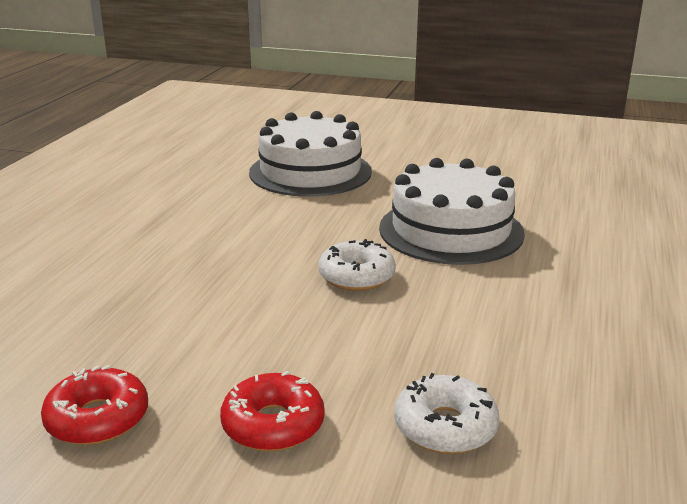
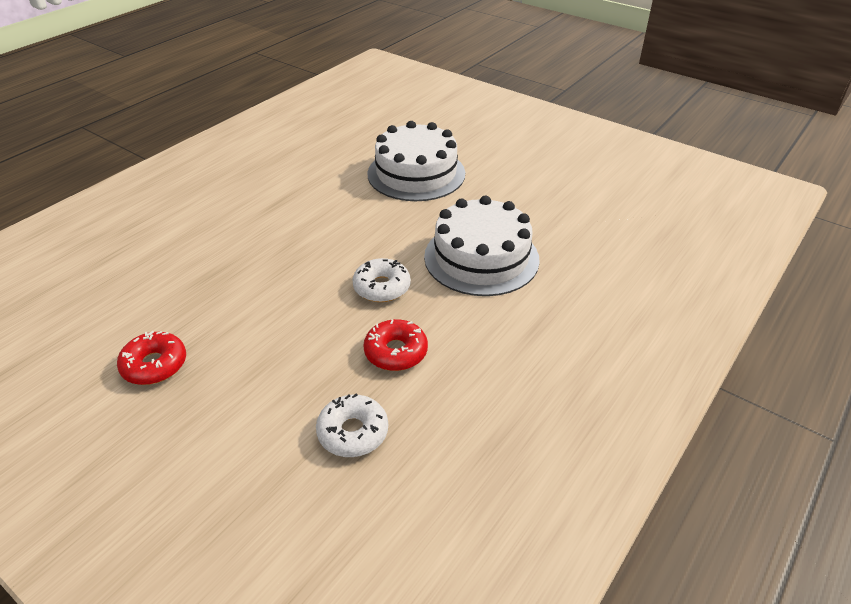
camera: 20 degrees right, 15 degrees up
red donut [220,371,325,452] -> red donut moved to [363,319,428,371]

